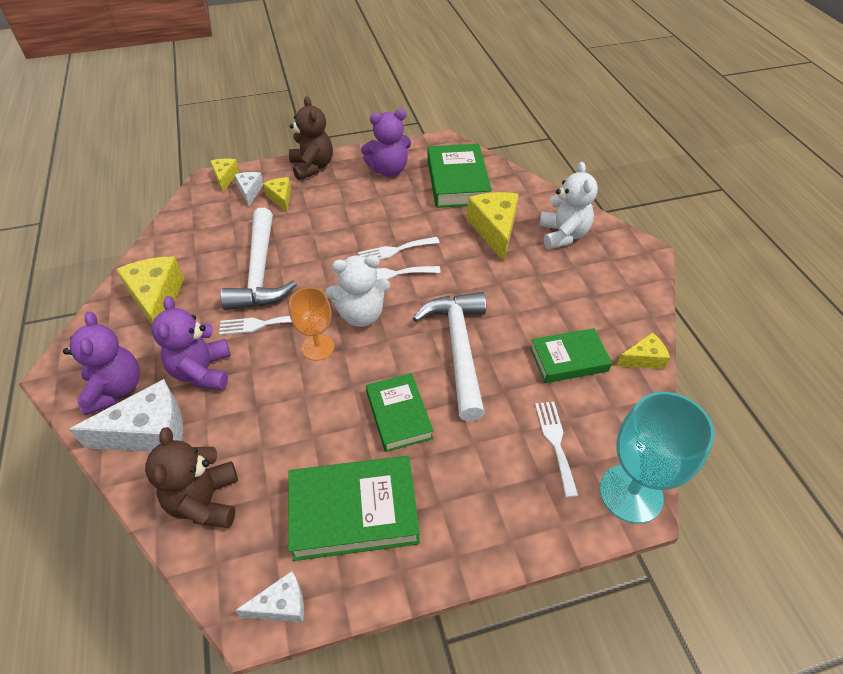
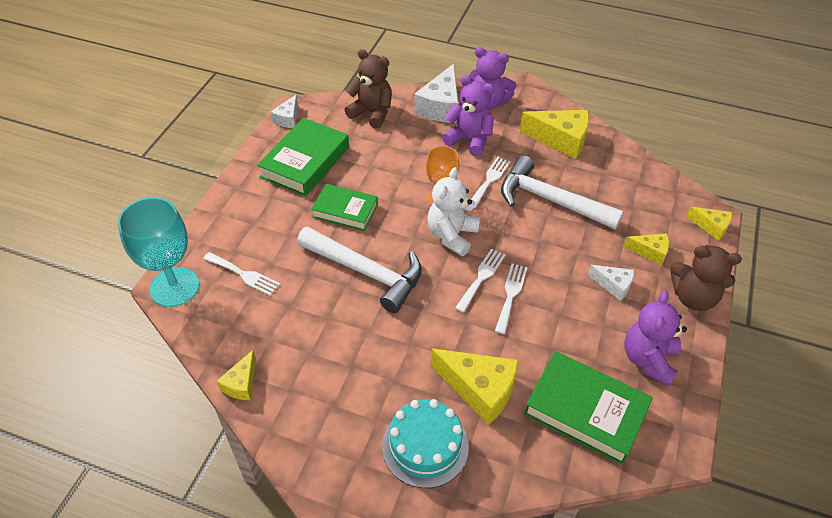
camera: 125 degrees right, 0 degrees up
white cheese [234,172,263,206] -> white cheese moved to [588,265,634,301]
green book [530,328,612,383] -> none
white teddy bear [539,162,598,249] -> turquoise cake [382,399,469,488]

